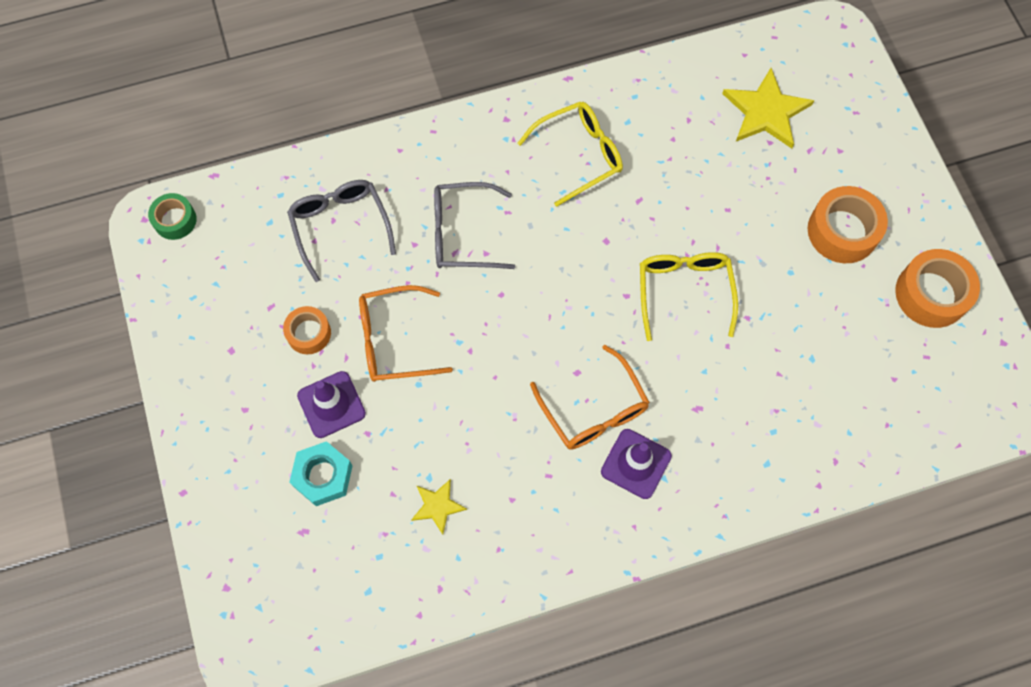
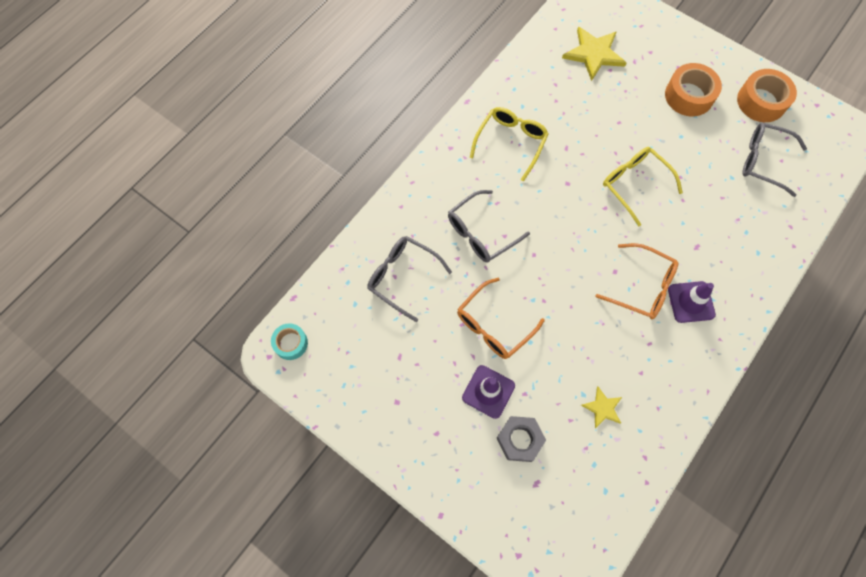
camera: 35 degrees left, 0 degrees up
green tape [148,193,197,240] -> turquoise tape [271,323,308,360]
orange tape [283,306,331,354] -> none
turquoise nut [289,441,353,506] -> grey nut [497,416,546,462]
none -> grey glasses [742,122,807,197]

